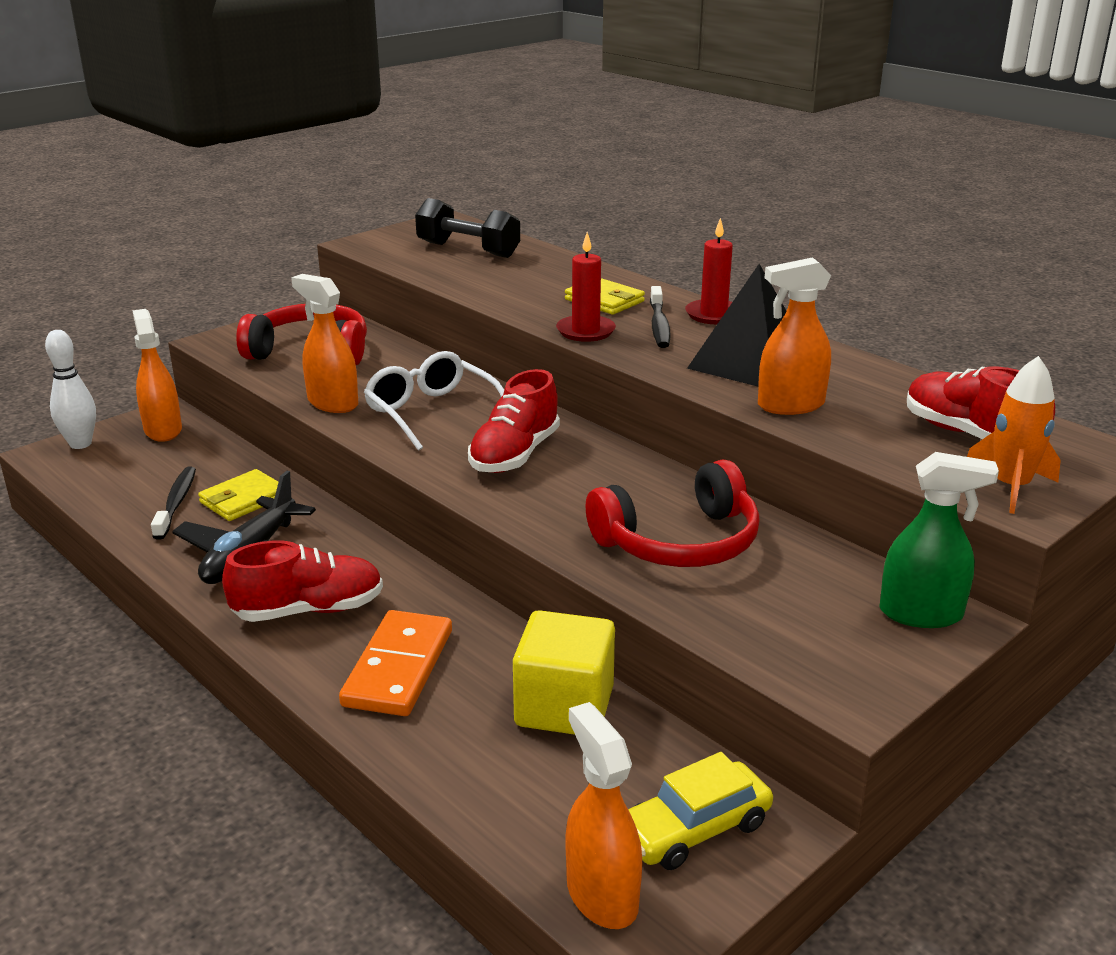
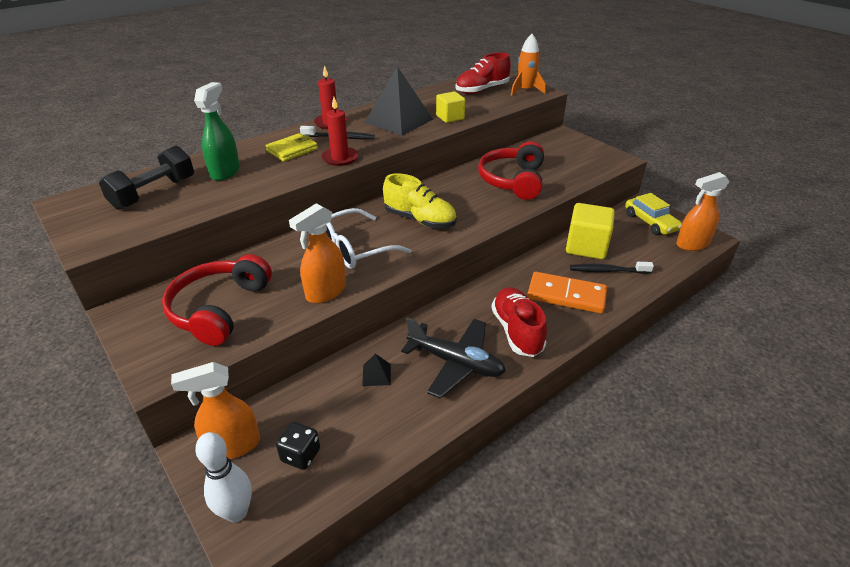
camera: 85 degrees left, 10 degrees up
black toothbrush [151,467,196,540] -> black toothbrush moved to [570,262,654,274]
yellow wallet [198,469,278,521] -> black pyramid [362,354,391,386]
red shoe [468,369,560,473] -> yellow shoe [383,173,457,228]
red headphones [586,459,760,567] -> red headphones turned 150 degrees counterclockwise [478,141,544,200]
orange spray bottle [758,257,831,415] -> yellow cube [436,92,465,123]
green spray bottle [879,452,999,628] -> green spray bottle moved to [194,82,240,181]
none -> black dice [276,422,320,470]

